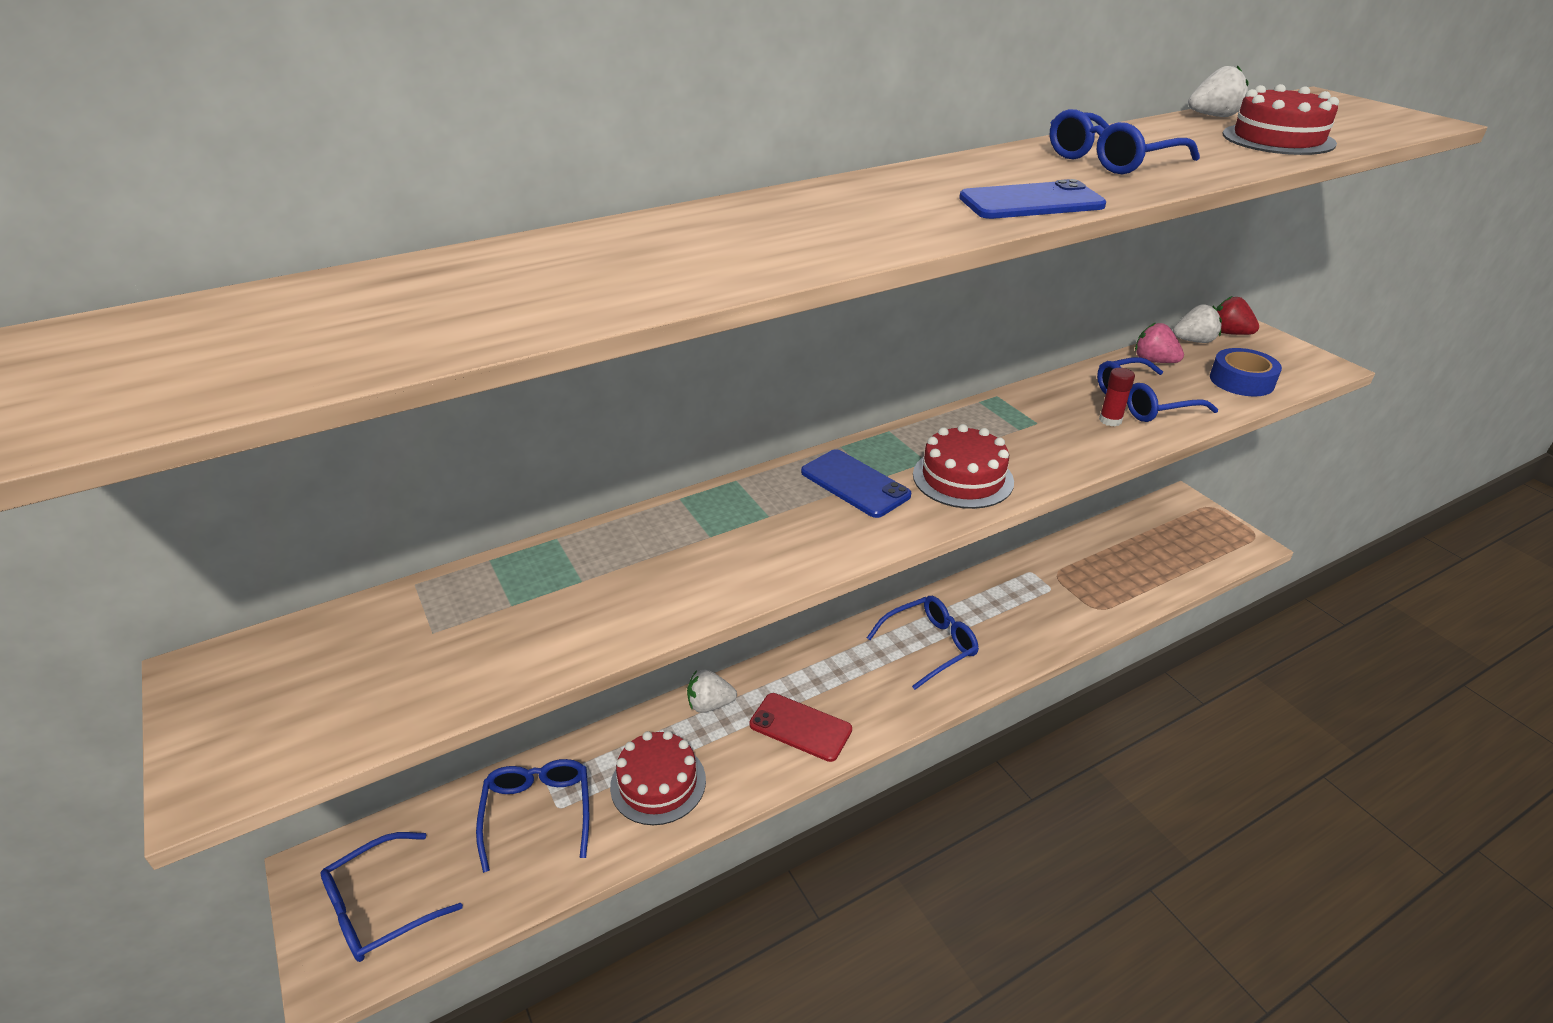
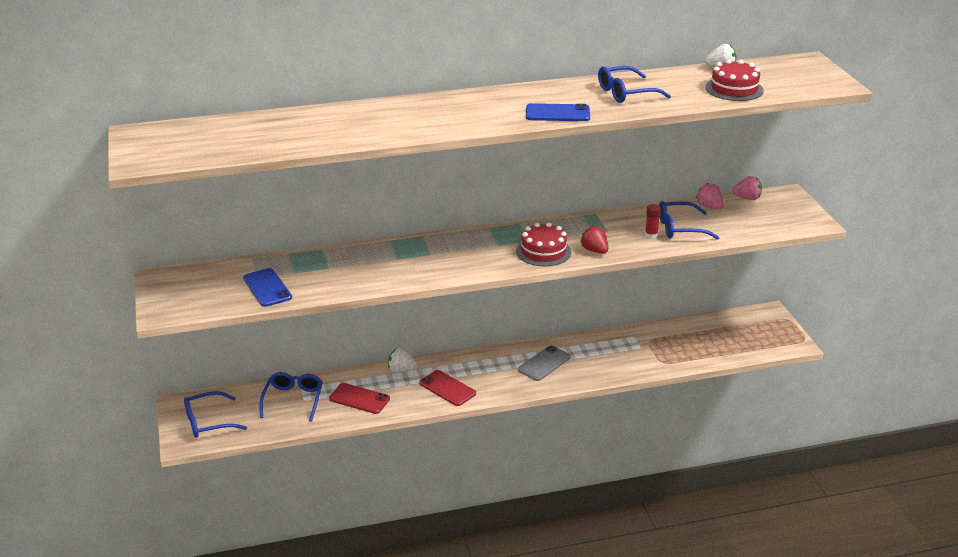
camera: 15 degrees right, 5 degrees down
red cake [610,731,706,825] -> red phone [329,383,390,414]
blue phone [801,449,911,518] -> blue phone moved to [243,268,292,307]
blue glasses [867,596,979,690] -> grey phone [518,345,571,381]
white strawberry [1173,304,1222,343] -> pink strawberry [732,176,762,200]
blue tape [1210,348,1282,397] -> none
red strawberry [1216,296,1259,335] -> red strawberry moved to [580,225,608,254]

